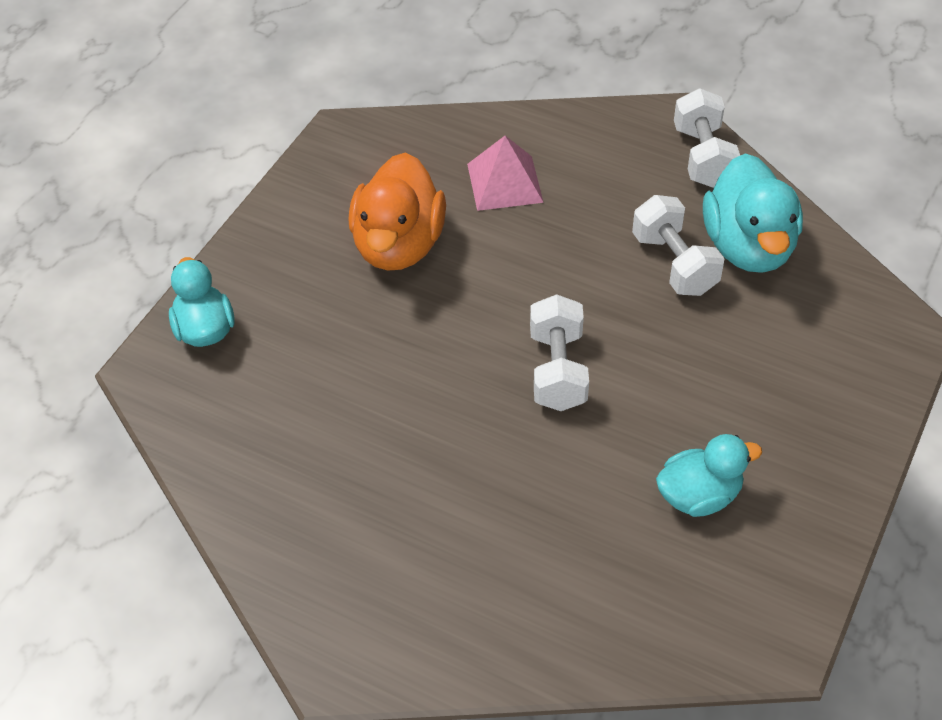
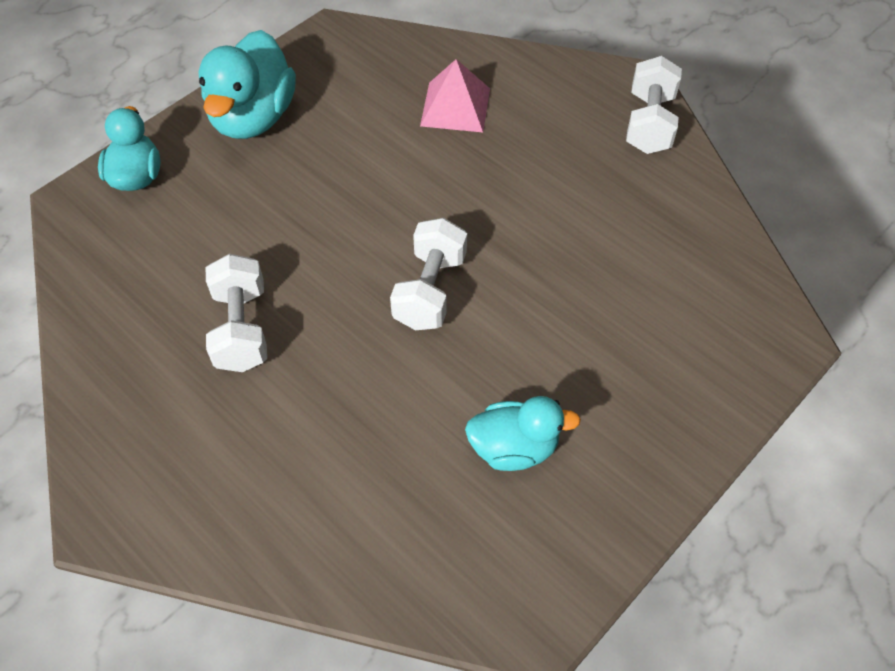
camera: 15 degrees right, 5 degrees up
orange duck [349,152,446,270] -> none
white dumbbell [632,195,725,296] -> white dumbbell moved to [206,254,267,372]
turquoise duck [703,153,803,273] -> turquoise duck moved to [198,30,296,139]

